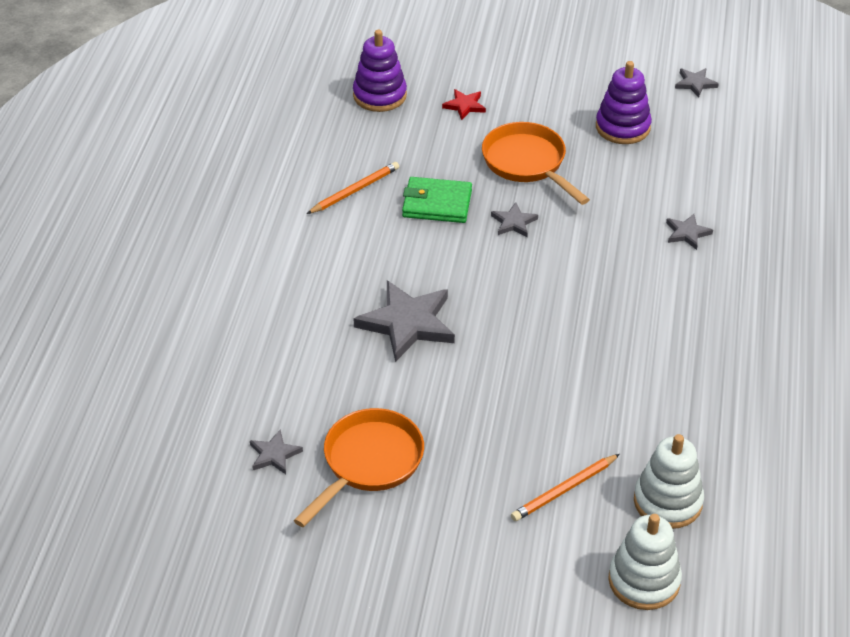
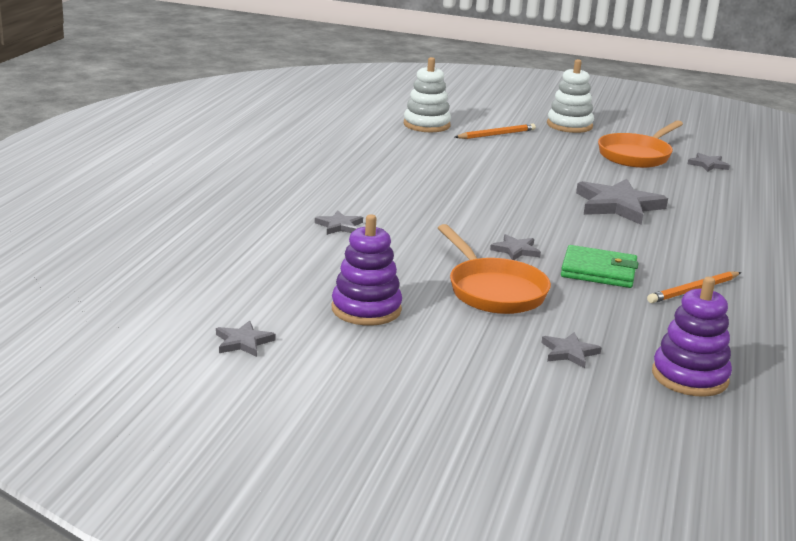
camera: 175 degrees left, 20 degrees down
red star [442,89,486,120] -> grey star [541,332,601,368]
white stacking toy [608,514,682,610] -> white stacking toy moved to [547,59,594,133]

